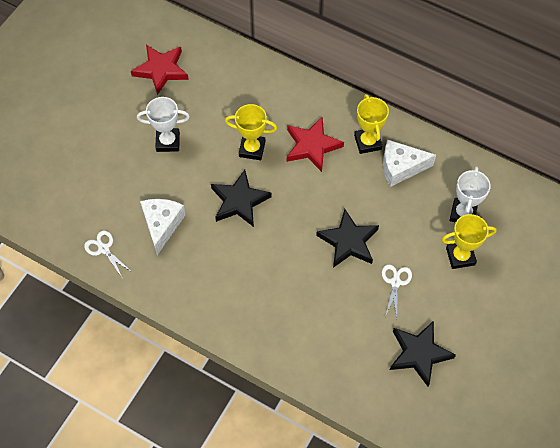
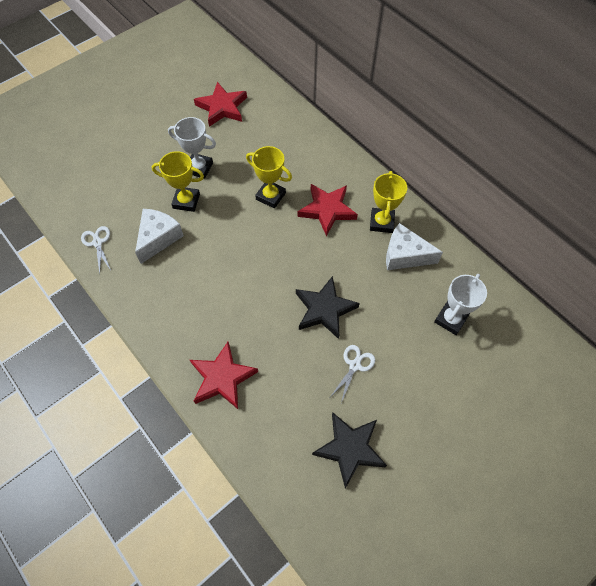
camera: 20 degrees right, 0 degrees up
black star [211,170,272,227] -> none
yellow trophy [442,214,497,269] -> yellow trophy moved to [152,151,204,212]
none -> red star [190,342,258,409]

